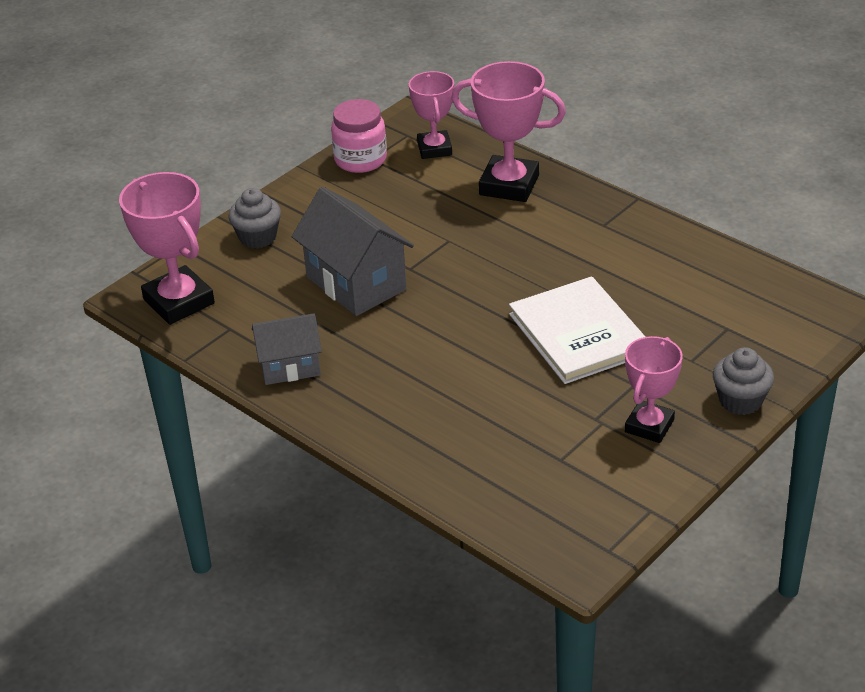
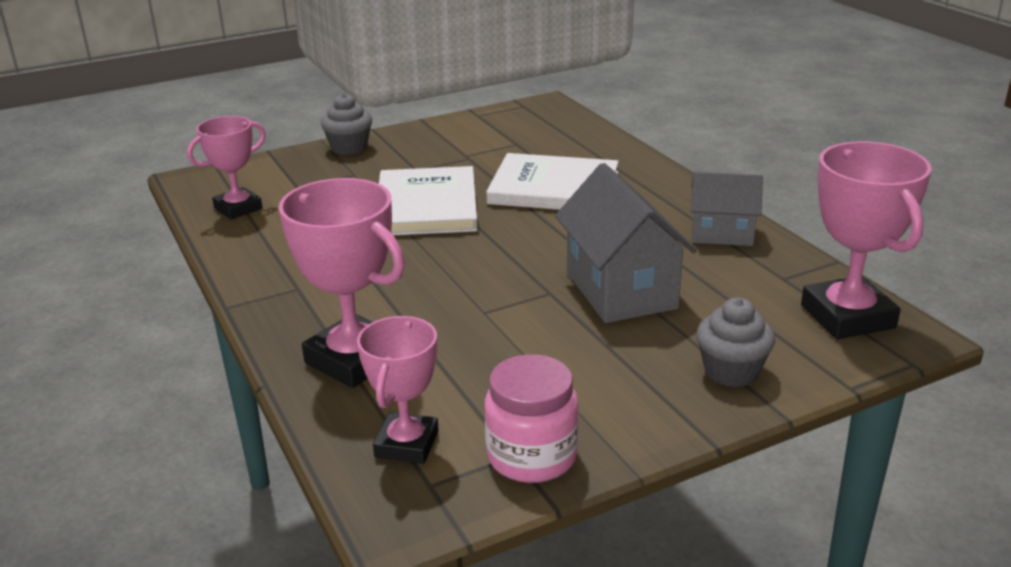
camera: 160 degrees left, 10 degrees down
pink trophy [625,336,683,443] -> pink trophy moved to [187,116,266,220]
none -> white book [486,153,619,210]

